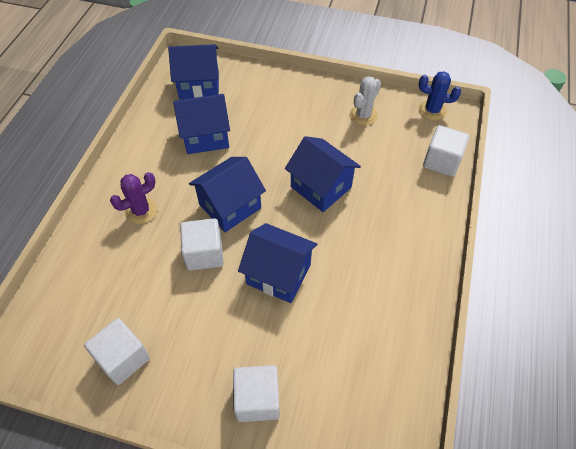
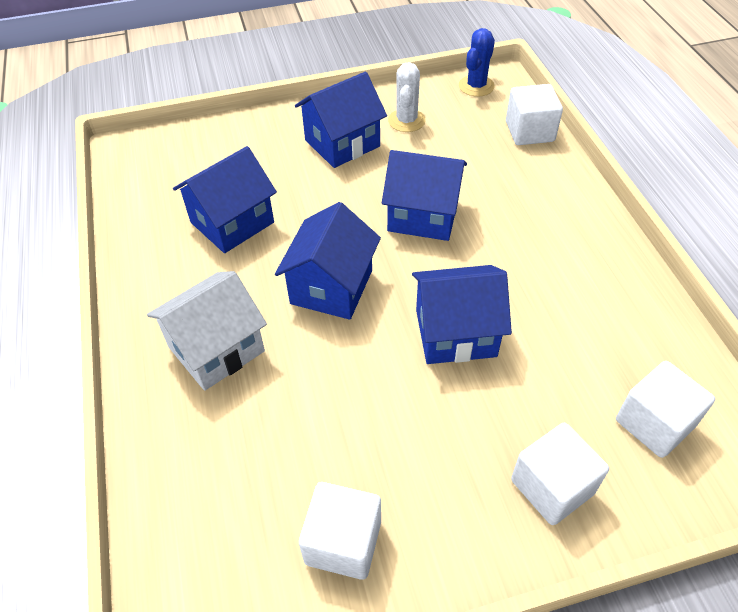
camera: 30 degrees left, 5 degrees down
purple cactus [110,172,157,224] -> white house [147,271,267,391]
blue house [168,44,219,99] -> blue house moved to [295,72,387,168]
white cube [180,218,224,271] -> white cube moved to [616,361,715,458]
blue cactus [419,71,461,120] -> blue cactus turned 45 degrees counterclockwise [459,28,495,97]

